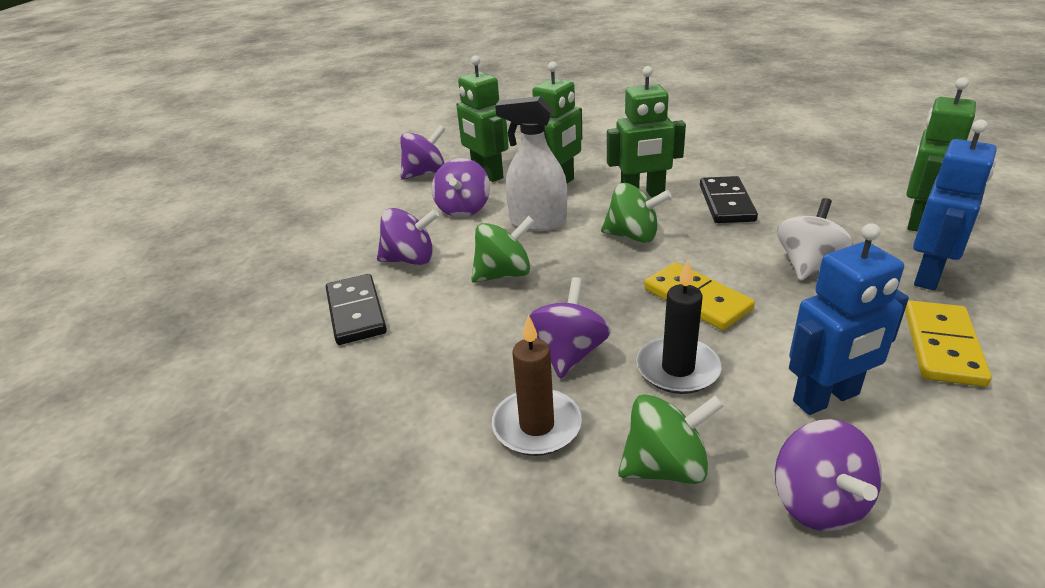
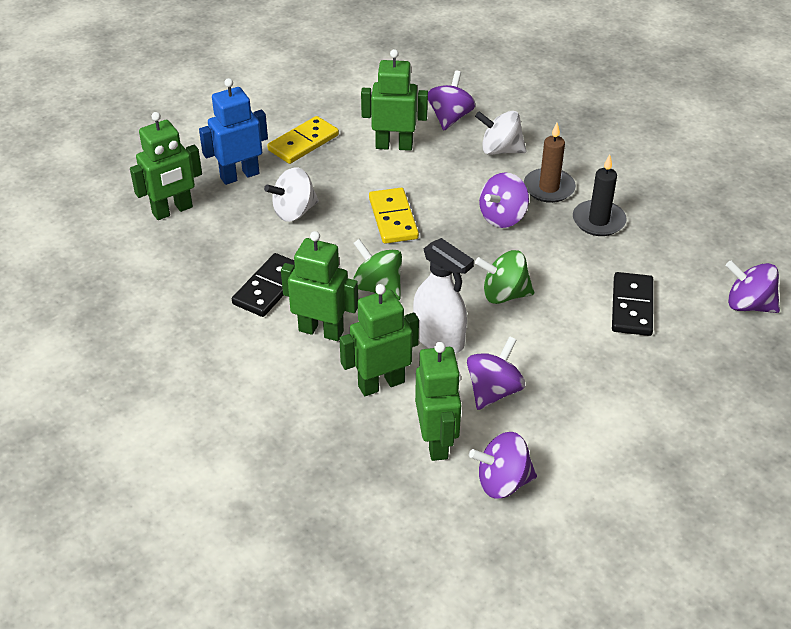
camera: 155 degrees left, 10 degrees up
purple spinning top [377,208,439,265] -> purple spinning top moved to [726,260,780,313]
green spinning top [618,394,724,484] -> white spinning top [475,111,527,155]
black candle [636,260,722,394] -> black candle moved to [573,155,627,236]
blue robot [789,223,909,415] -> green robot [361,49,428,151]

